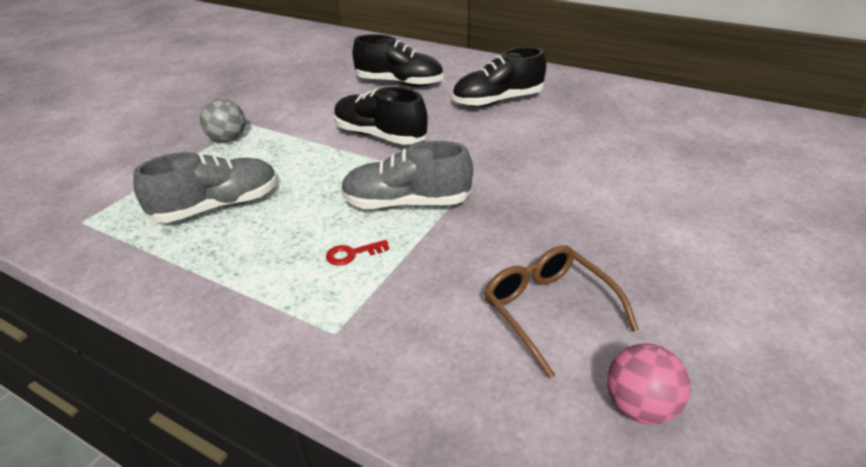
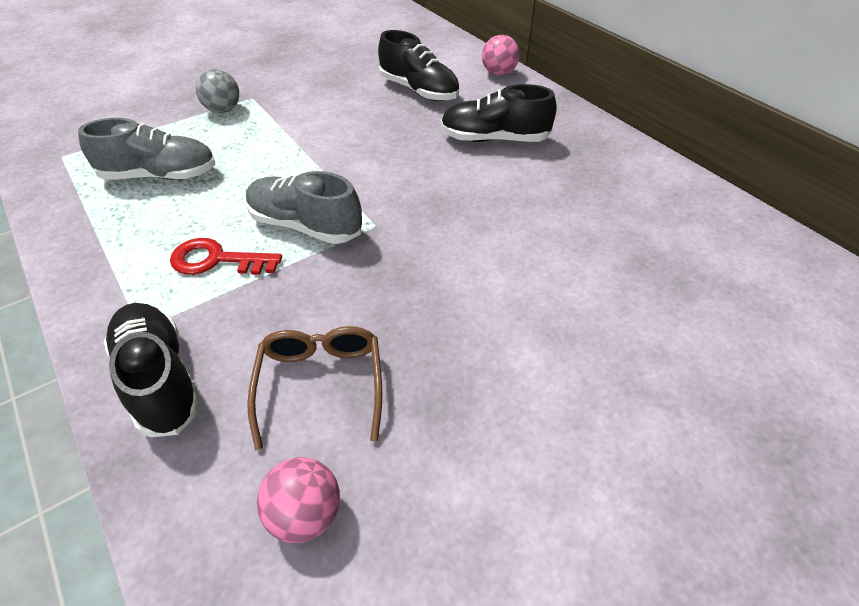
camera: 25 degrees right, 10 degrees up
red key [326,240,389,265] -> red key [170,238,282,275], size x1.81
black shoe [334,87,428,145] -> black shoe moved to [104,303,202,437]
none -> pink ball [482,35,520,76]

